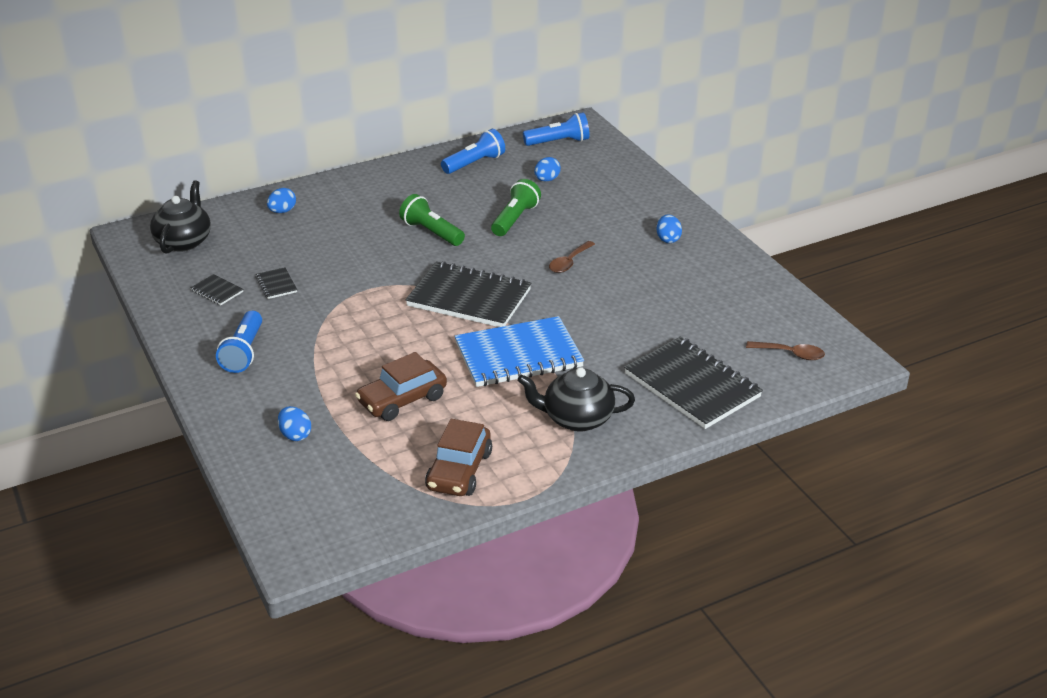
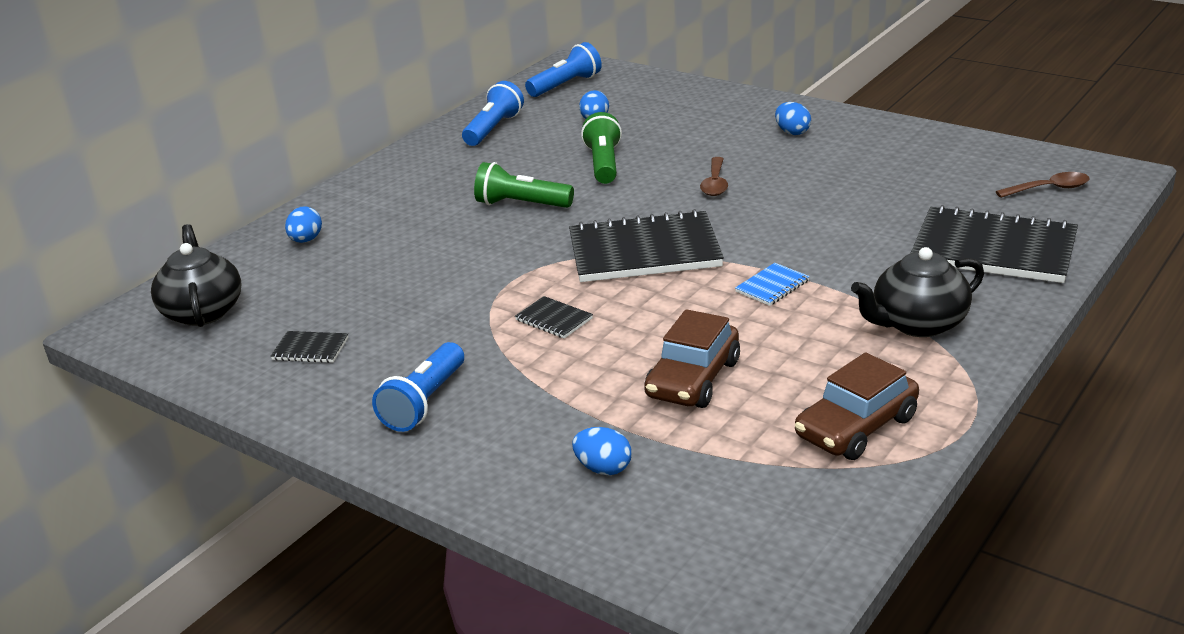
camera: 25 degrees left, 5 degrees down
blue flashlight [216,311,262,373] -> blue flashlight turned 45 degrees clockwise [372,342,464,432]
black notebook [256,267,297,299] -> black notebook moved to [515,296,593,339]
brown car [425,419,492,496] -> brown car turned 60 degrees clockwise [795,352,919,460]
blue notebook [455,316,584,387] -> blue notebook [735,263,810,306], size x0.42

